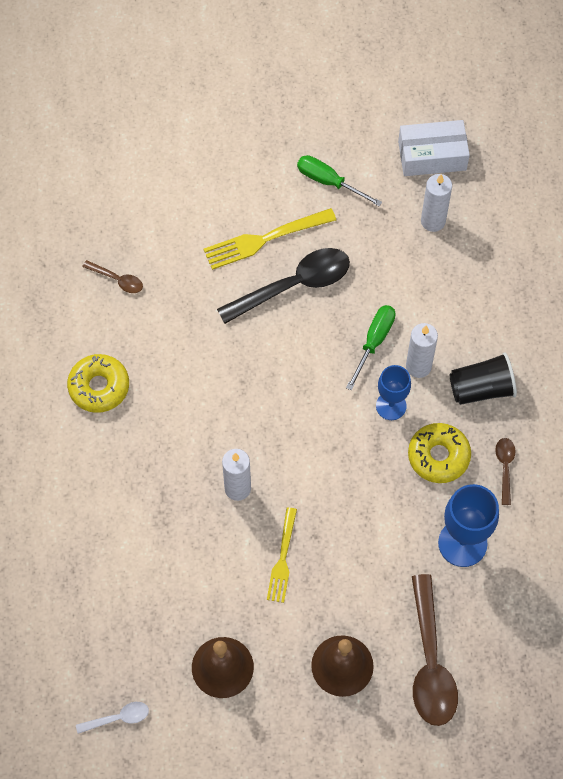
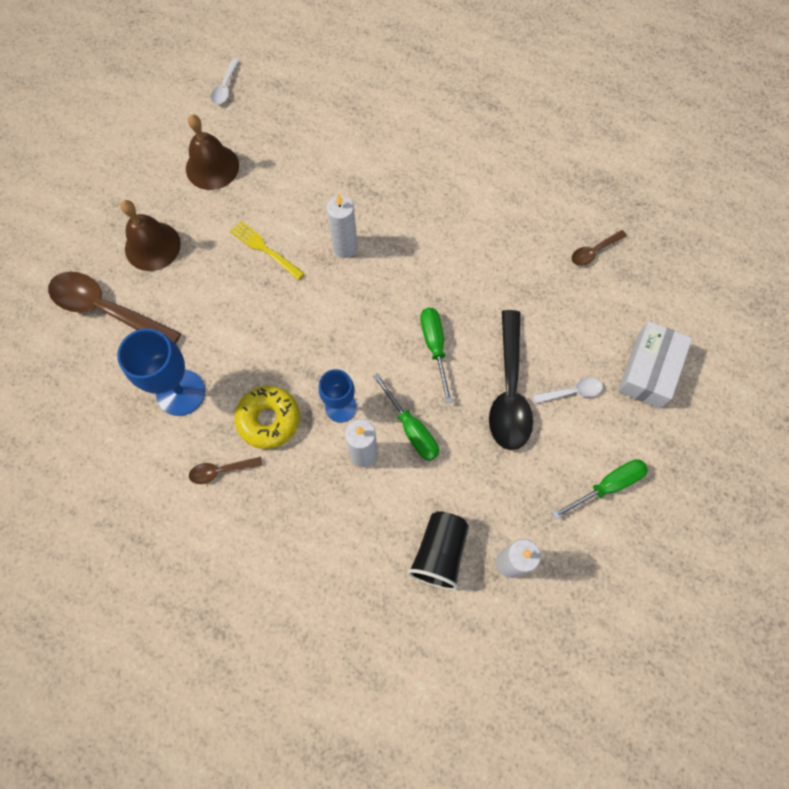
camera: 120 degrees right, 5 degrees up
yellow donut [67,354,129,413] -> none
yellow fork [204,208,336,270] -> white spoon [533,378,603,404]
white box [398,120,470,176] -> white box moved to [618,321,692,409]
black cup [450,352,517,405] -> black cup moved to [407,511,469,590]
brown spoon [495,438,516,505] -> brown spoon turned 135 degrees clockwise [189,457,263,484]
none -> green screwdriver [420,308,452,403]

